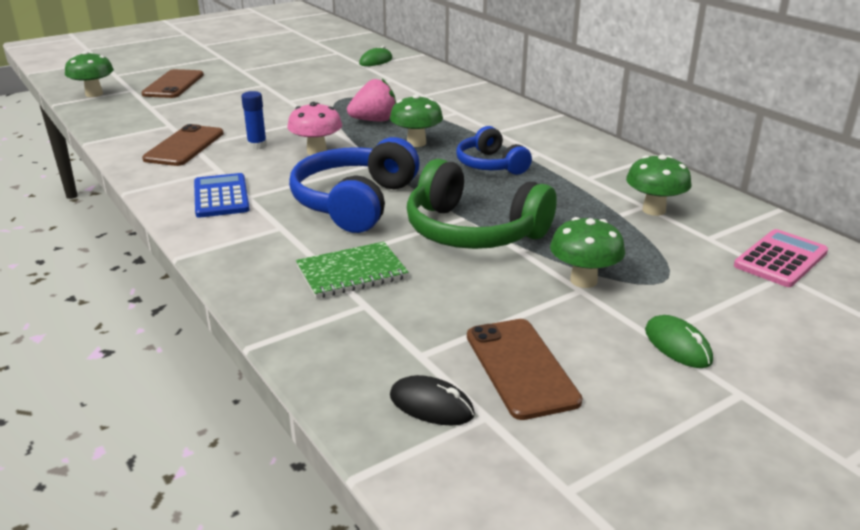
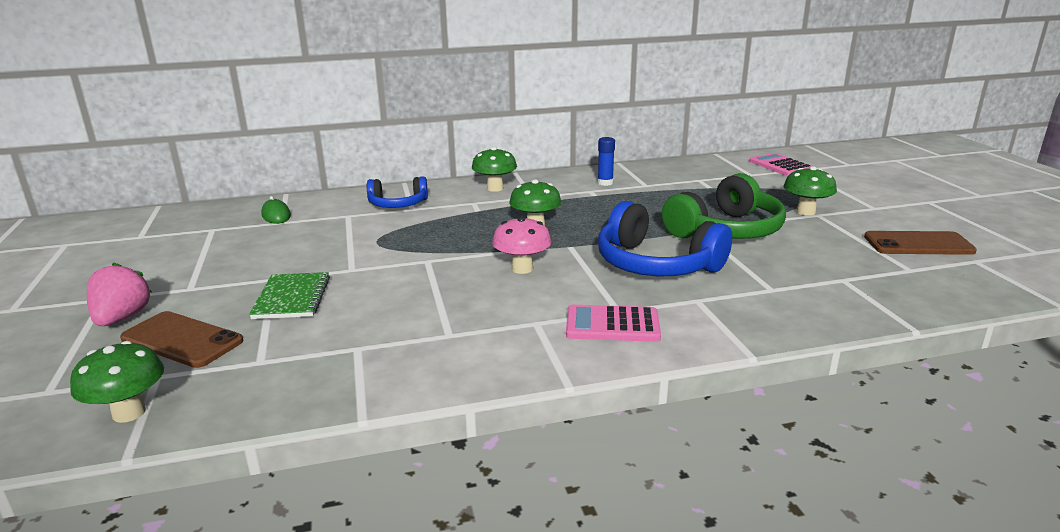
camera: 70 degrees left, 5 degrees down
brown phone [142,124,224,166] -> none
blue calculator [194,173,250,218] -> pink calculator [566,305,661,342]
blue glue stick [241,91,267,150] -> blue glue stick moved to [598,137,615,186]
green notebook [296,242,409,299] -> green notebook moved to [249,272,330,319]
pink strawberry [347,79,396,121] -> pink strawberry moved to [87,262,152,326]
black mouse [390,375,475,425] -> none
blue headphones [456,126,532,175] -> blue headphones moved to [367,176,428,208]
green mushroom [626,154,692,216] -> green mushroom moved to [472,147,517,192]
green mouse [645,315,713,368] -> none

